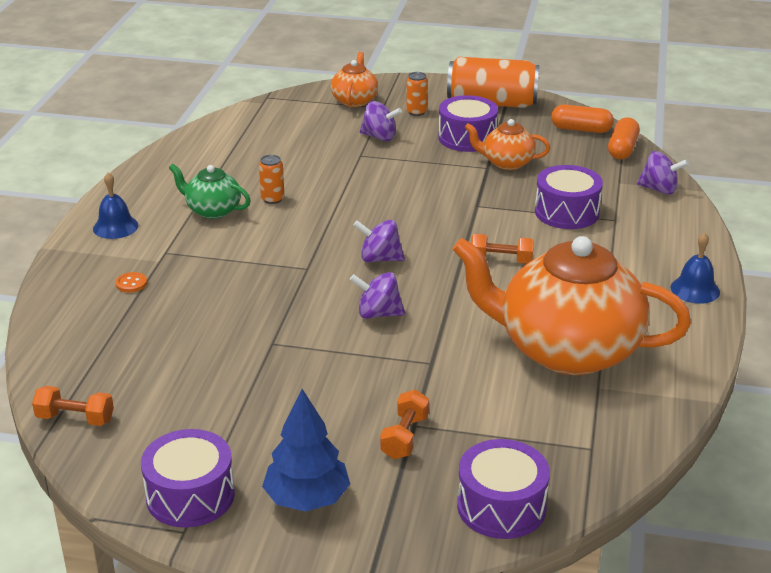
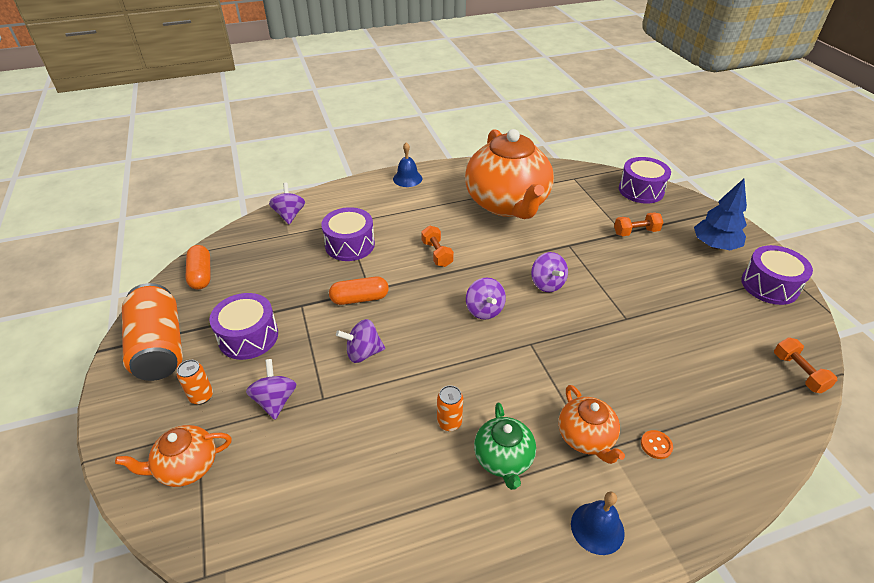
camera: 120 degrees left, 10 degrees up
orange teapot [464,119,550,170] -> orange teapot moved to [558,385,625,464]
orange capsule [608,117,640,159] -> orange capsule moved to [329,277,389,305]
none -> purple spinning top [336,319,385,363]

